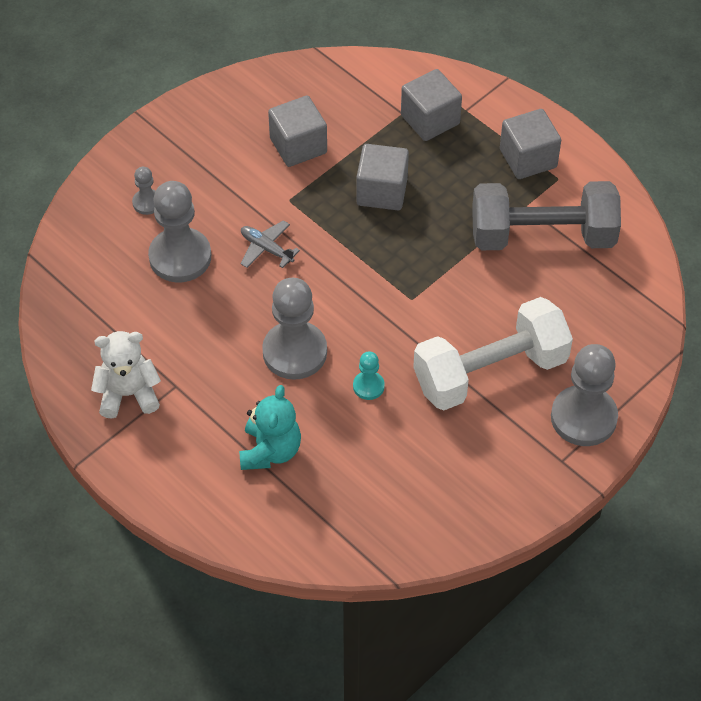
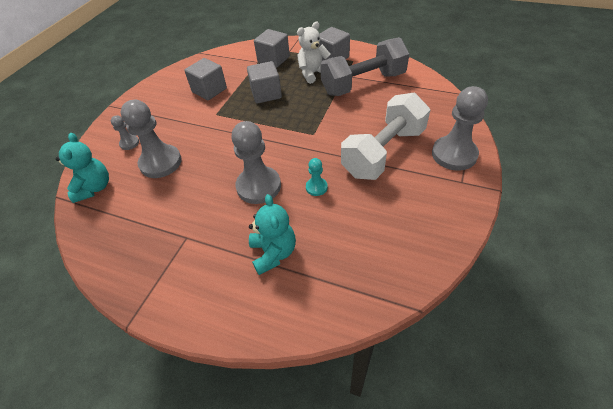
camera: 20 degrees left, 5 degrees down
white teddy bear [91,331,161,418] -> white teddy bear moved to [297,22,331,84]
grey plane [240,220,300,268] -> none
none -> turquoise teddy bear [56,133,109,203]

